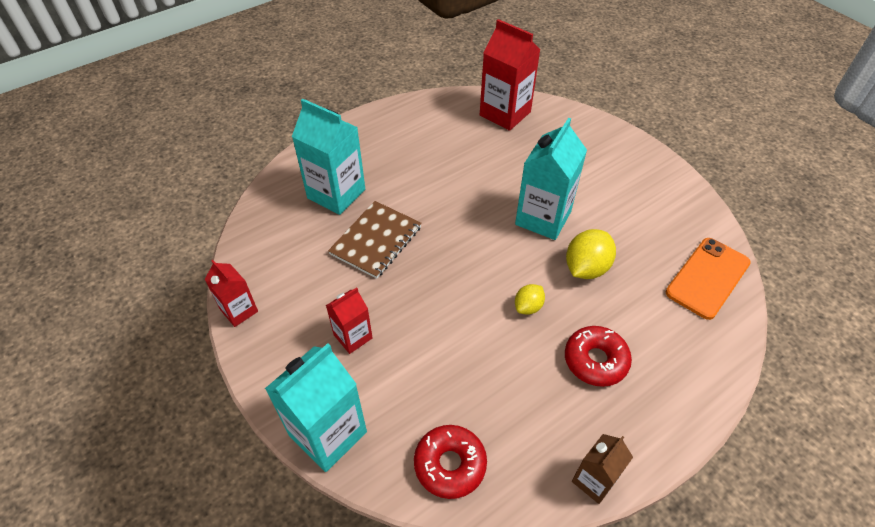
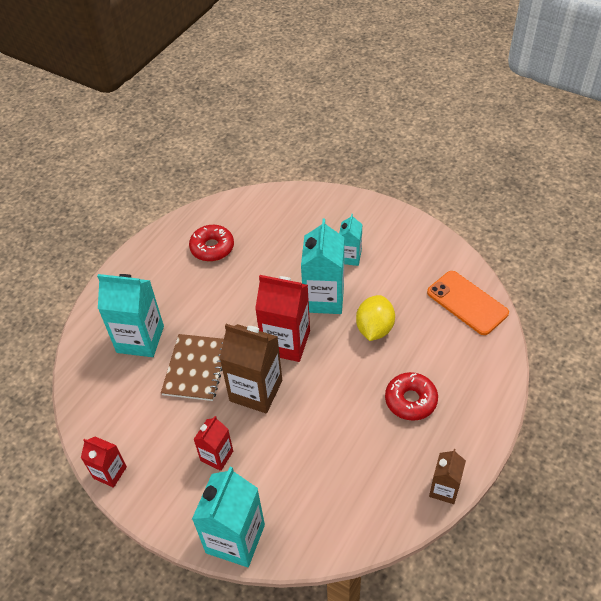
camera: 20 degrees left, 0 degrees up
red donut [414,425,487,499] -> red donut moved to [189,225,234,262]
red carton [480,19,541,131] -> red carton moved to [255,275,310,362]
yellow lemon [515,284,545,315] -> none
orange phone [666,238,751,320] -> orange phone turned 60 degrees counterclockwise [427,271,509,335]
none -> brown carton [219,324,282,413]
none -> turquoise carton [339,214,362,266]

